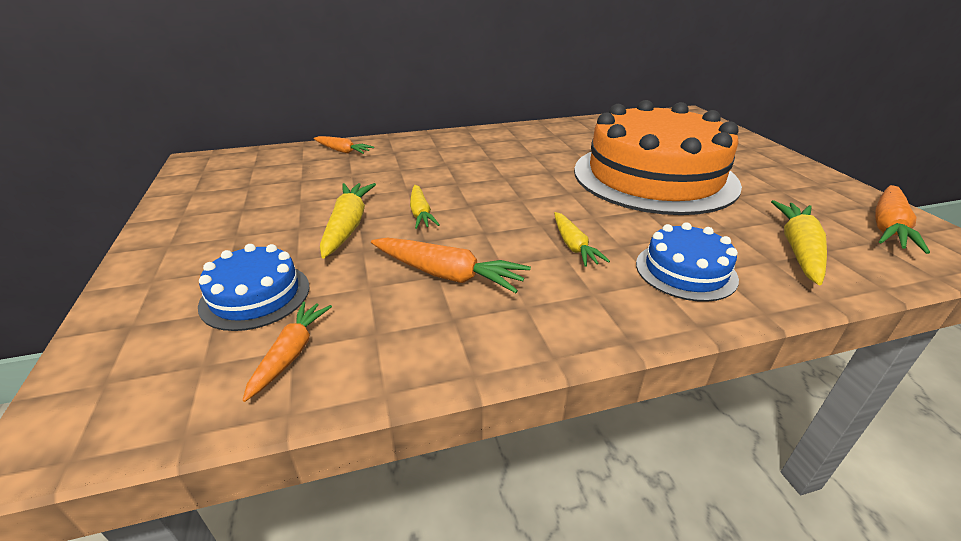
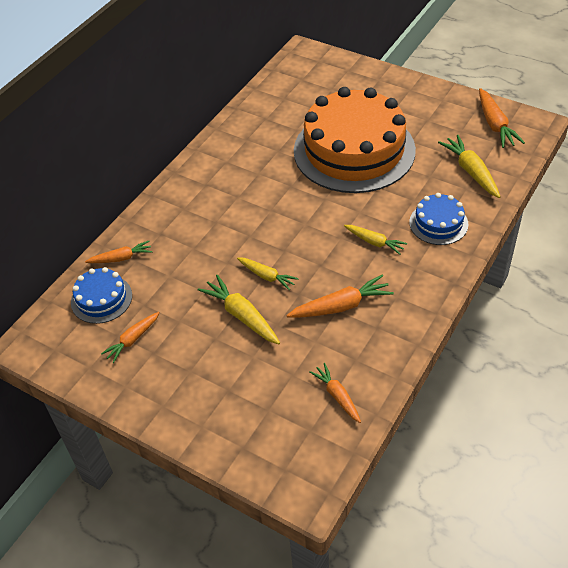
camera: 40 degrees left, 15 degrees up
blue cake [198,244,309,331] -> blue cake moved to [71,267,132,324]
none -> orange carrot [101,312,160,363]

